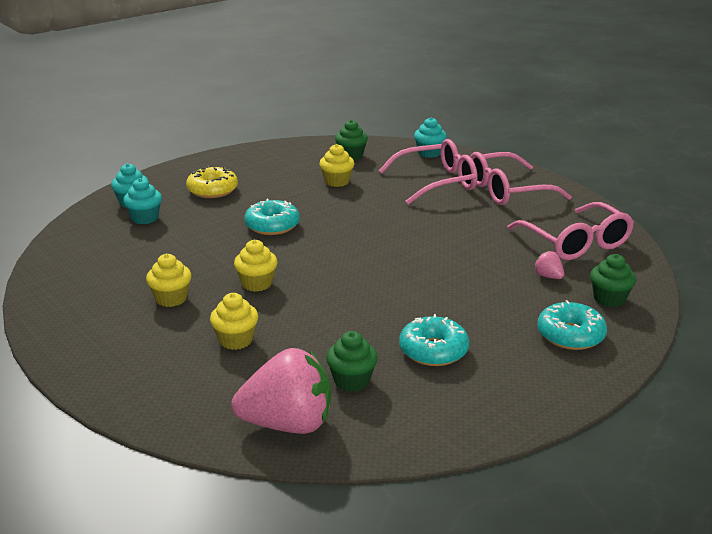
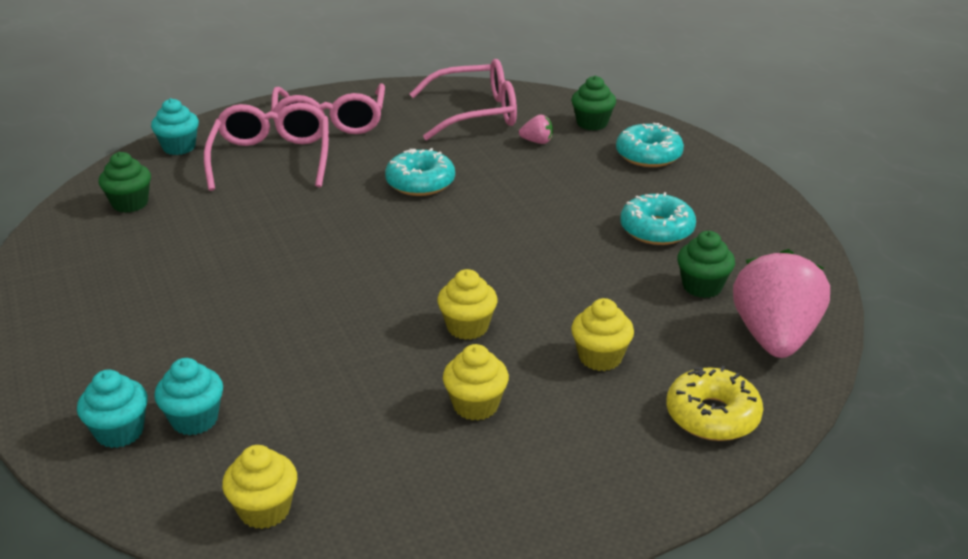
camera: 75 degrees left, 5 degrees up
yellow donut [186,166,238,198] -> yellow donut moved to [667,366,763,441]
turquoise donut [244,199,300,235] -> turquoise donut moved to [385,148,455,196]
yellow cupcake [319,144,354,187] -> yellow cupcake moved to [222,445,297,529]
pink strawberry [534,251,564,279] -> pink strawberry turned 150 degrees counterclockwise [519,115,553,144]

